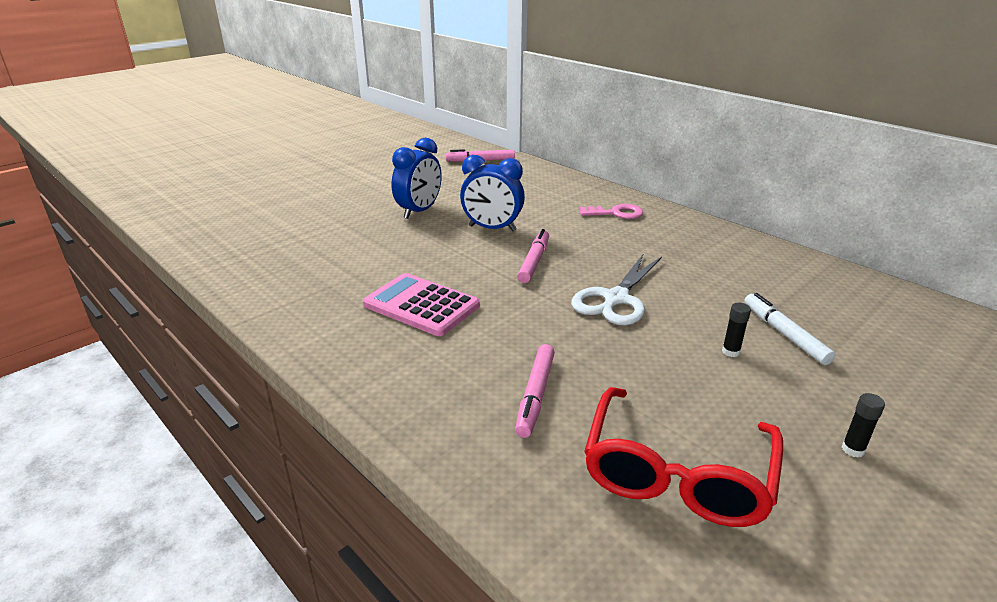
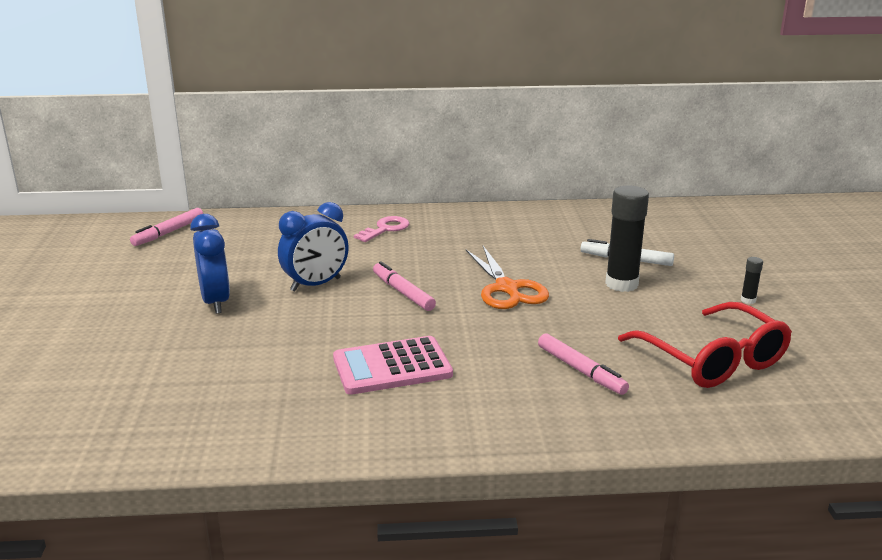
camera: 50 degrees left, 5 degrees down
white scissors [571,253,662,325] -> orange scissors [466,246,549,309]
black glue stick [722,303,751,357] -> black glue stick [605,185,649,292], size x2.28

